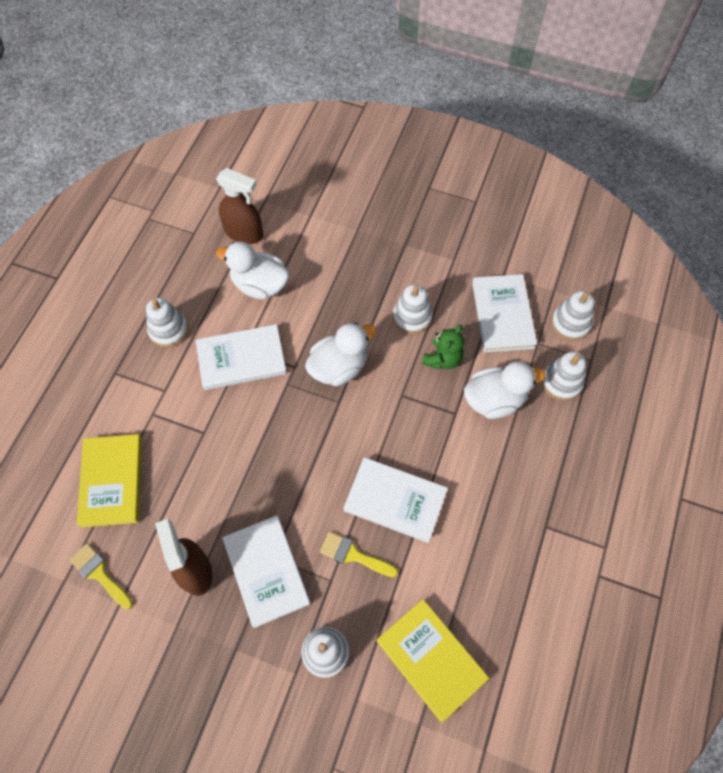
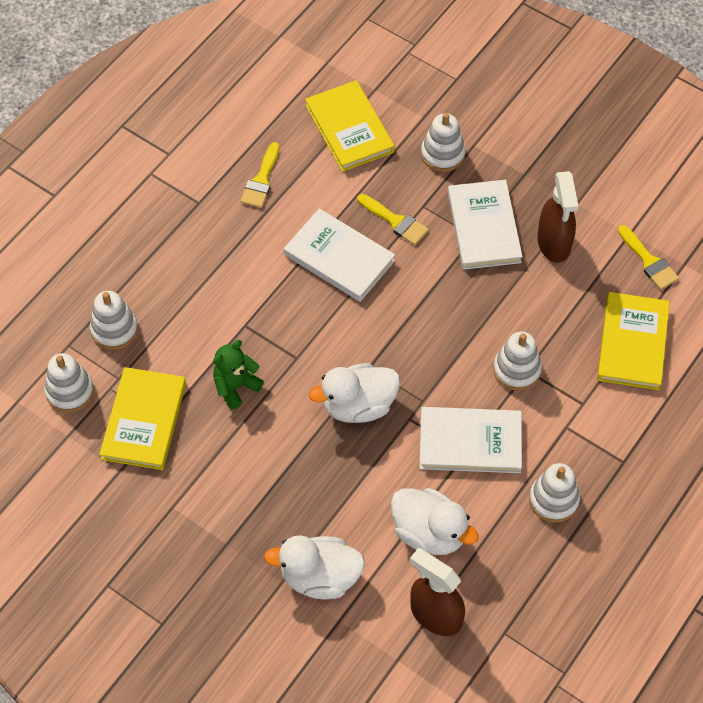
camera: 165 degrees left, 5 degrees down
white stacking toy [393,284,433,334] -> white stacking toy moved to [493,332,542,391]
white duck [464,361,546,419] -> white duck moved to [264,535,365,599]
white book [472,274,537,353] -> yellow book [99,367,186,470]
none -> yellow brush [240,142,279,208]

